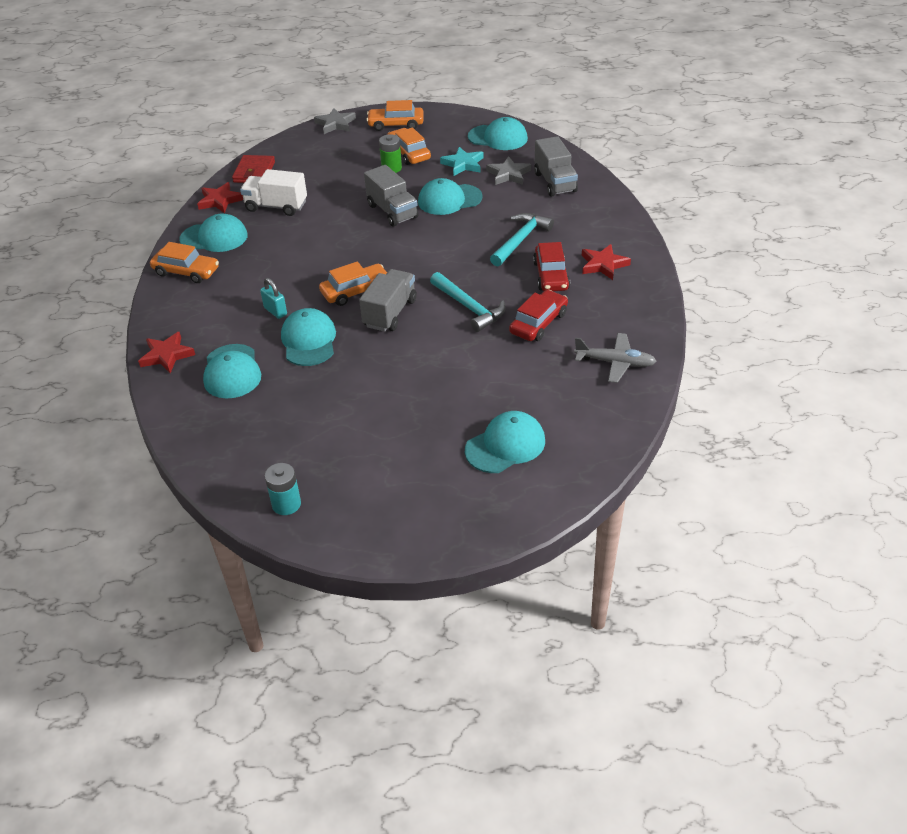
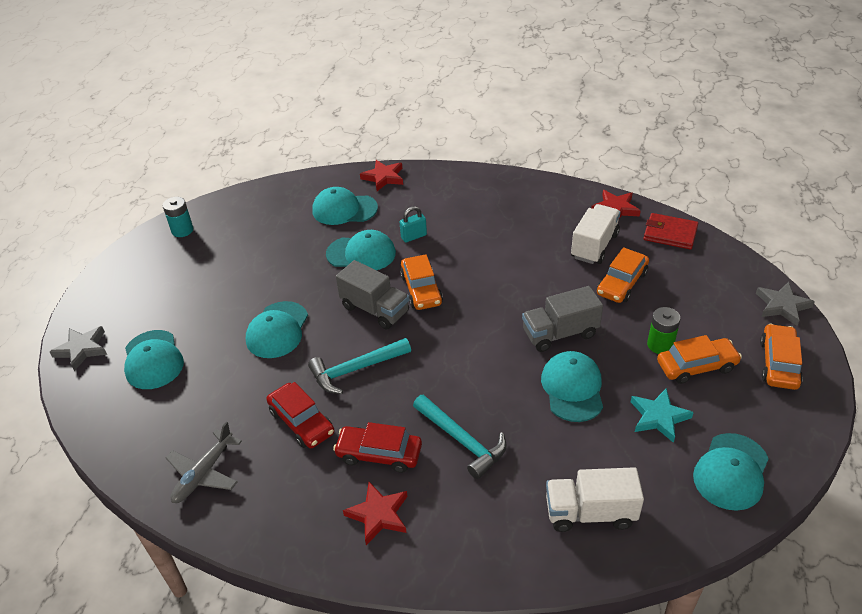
camera: 105 degrees right, 0 degrees up
orange car [150,242,219,283] -> orange car moved to [597,247,649,303]
turquoise cap [179,214,248,252] -> turquoise cap moved to [246,301,308,358]
grey star [486,156,531,185] -> grey star moved to [50,326,107,371]
grey truck [534,136,578,196] -> white truck [546,467,644,532]

